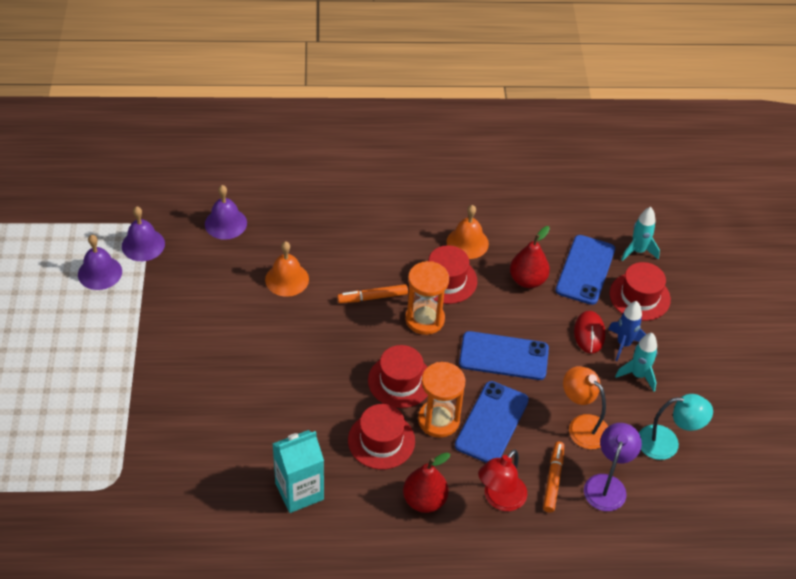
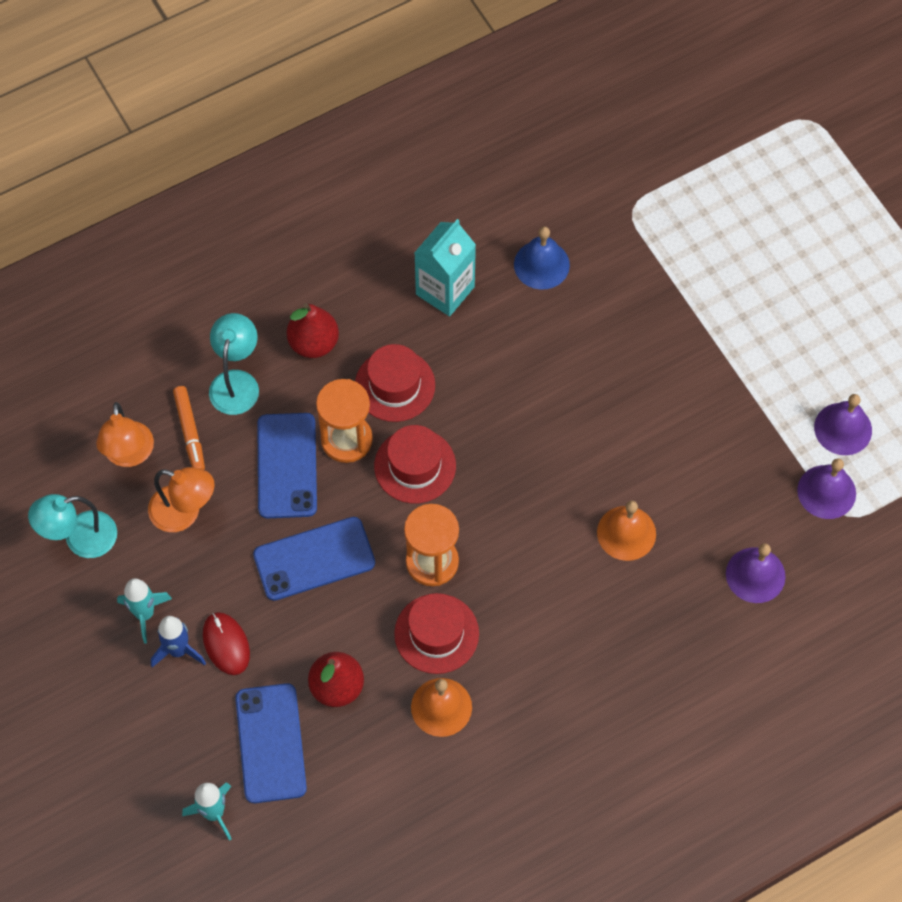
camera: 155 degrees right, 15 degrees up
orange marker [337,284,408,303] -> none
red lamp [478,449,527,511] -> turquoise lamp [209,313,259,415]
purple lamp [584,423,642,511] -> orange lamp [96,402,154,467]
red hat [610,262,671,321] -> none
none -> blue bell [514,226,570,290]

